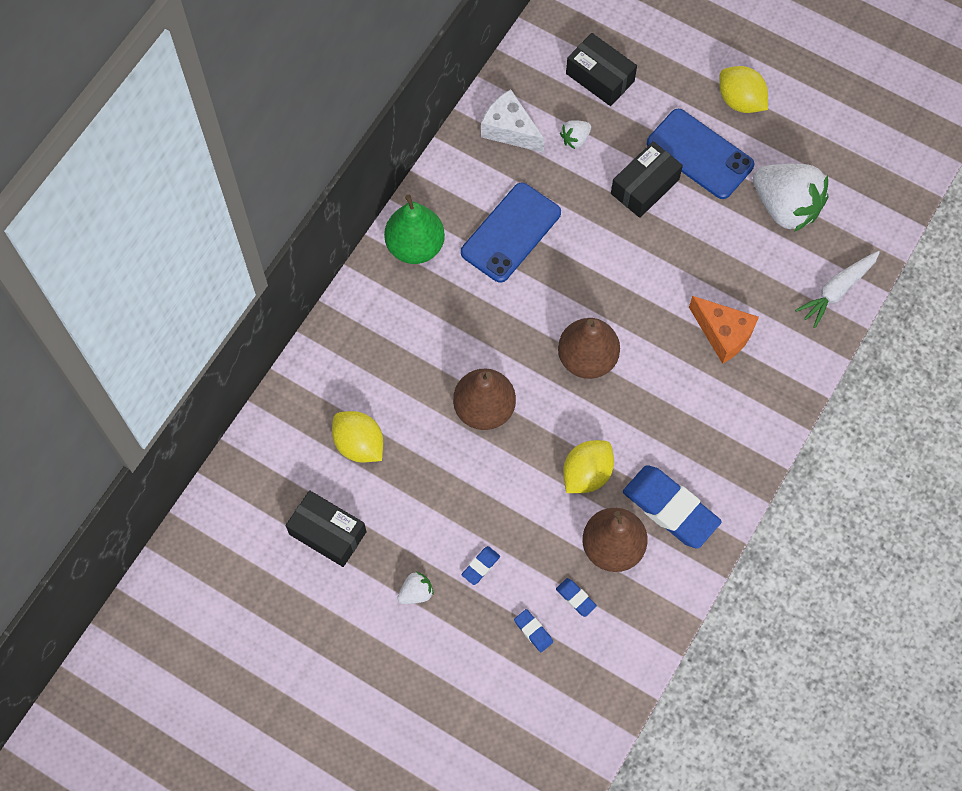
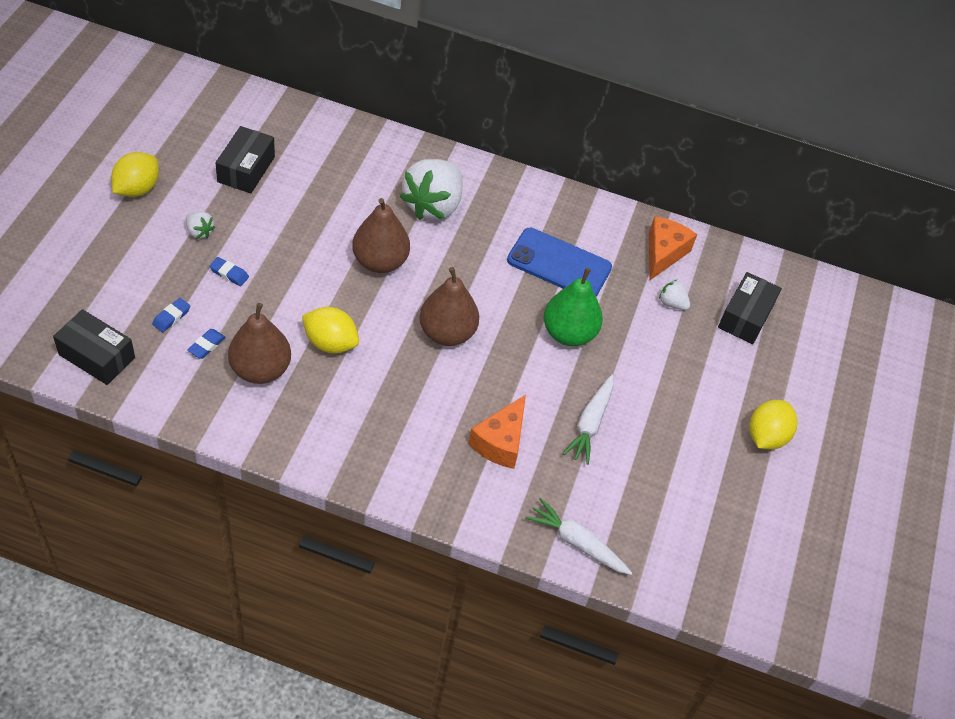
camera: 70 degrees right, 15 degrees down
yellow lemon [332,411,383,462] -> yellow lemon moved to [111,152,159,197]
green pear [384,195,445,264] -> green pear moved to [543,268,603,346]
white cheese [481,89,545,153] -> orange cheese [649,216,697,280]
black box [611,141,683,218] -> black box moved to [53,309,135,385]
blue eraser [623,465,722,549] -> none
blue phone [647,109,754,199] -> none
white strawberry [753,164,828,232] -> white strawberry moved to [400,159,463,220]
none -> white carrot [563,375,614,465]

